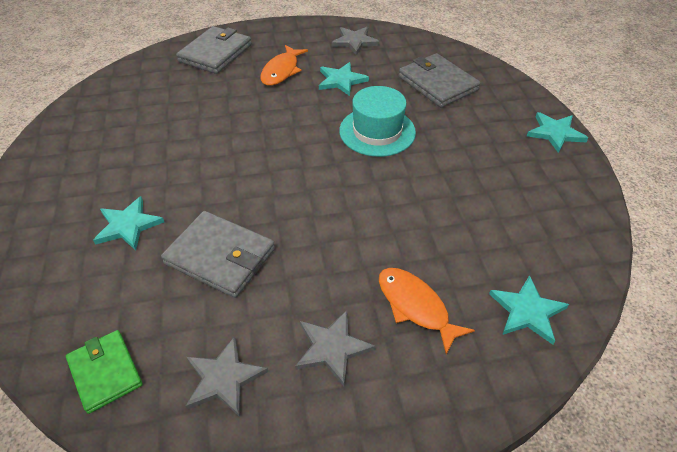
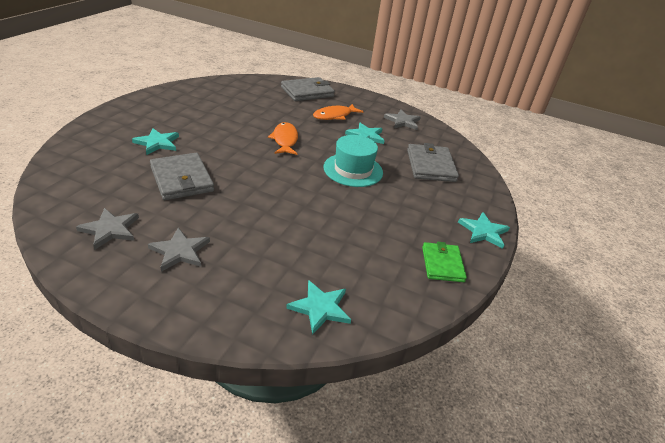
camera: 30 degrees right, 10 degrees down
green wallet [66,330,143,414] -> green wallet moved to [422,242,467,282]
orange fish [379,268,475,355] -> orange fish moved to [268,122,298,155]

